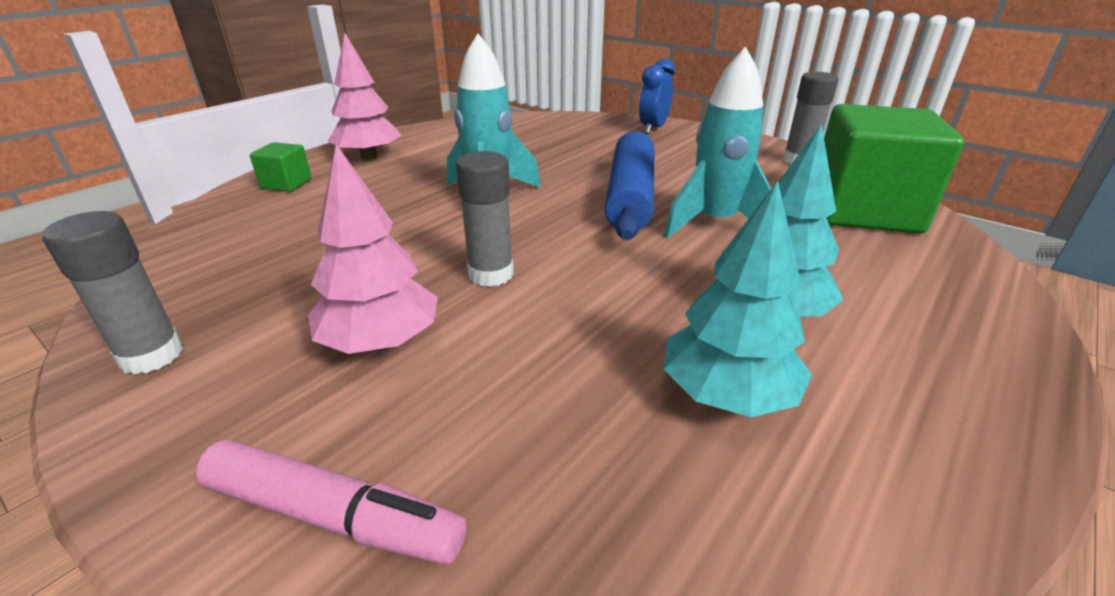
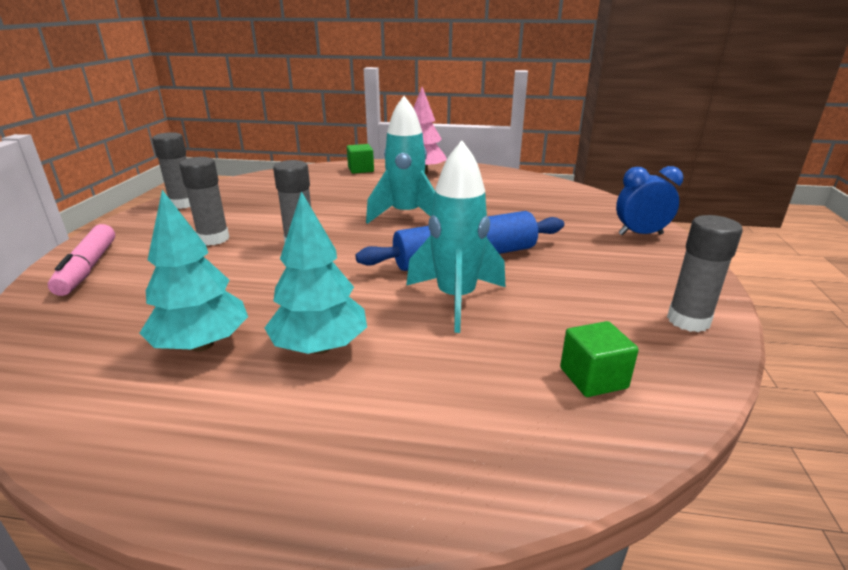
camera: 60 degrees right, 5 degrees down
pink tree [308,144,438,354] -> grey glue stick [179,157,229,246]
green cube [824,104,964,234] -> green cube [560,321,639,397], size x0.43

